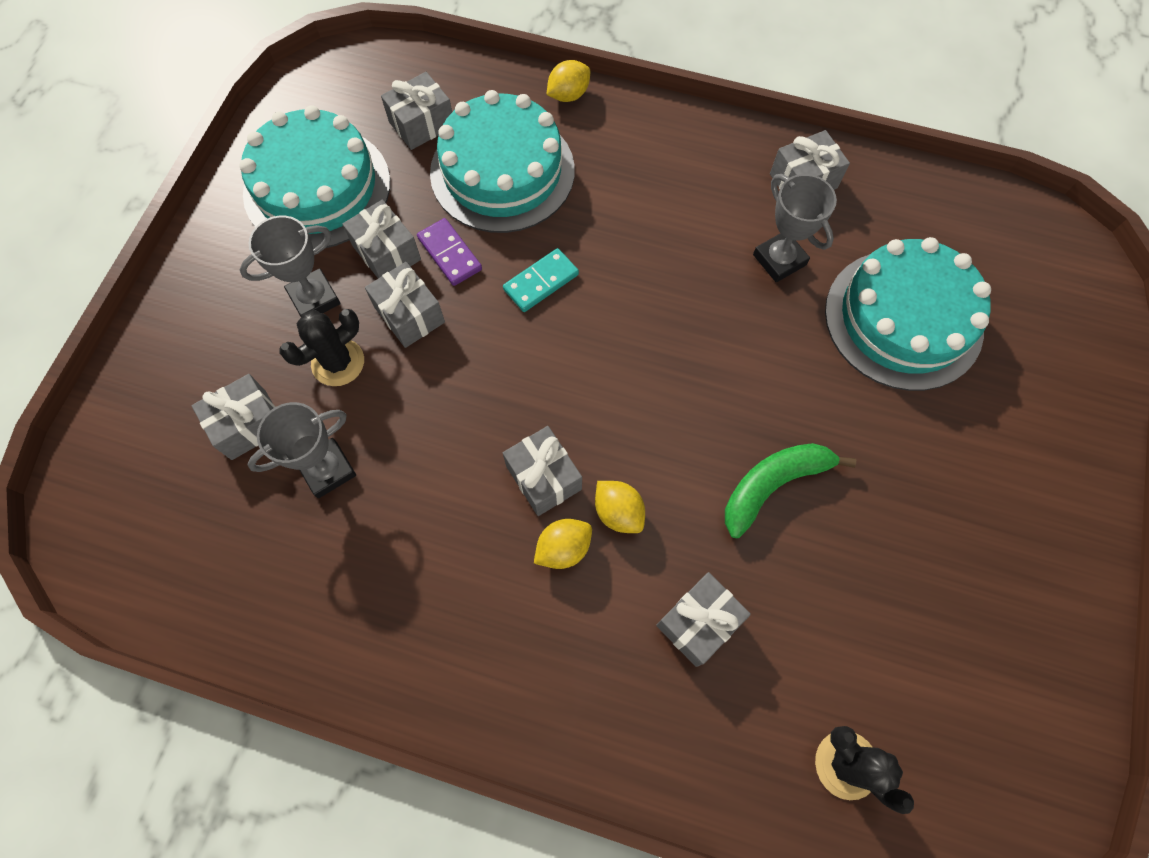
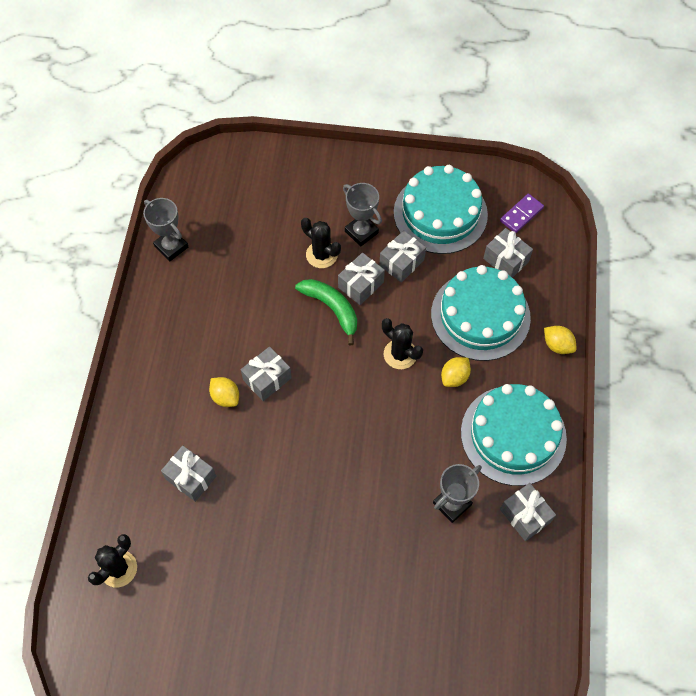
camera: 80 degrees right, 5 degrees down
grey gift [192,374,275,460] -> none
grey trophy [247,402,356,498] -> grey trophy moved to [143,198,188,261]
purple domino [417,218,482,286] -> purple domino moved to [500,194,544,233]
turquoise domino [503,248,579,312] -> black cactus [382,318,423,369]
yellow lemon [595,481,645,533] -> yellow lemon moved to [441,357,471,387]
green banana [725,443,856,538] -> green banana moved to [295,279,357,345]
turquoise cake [825,237,991,391] -> turquoise cake moved to [461,384,567,486]

